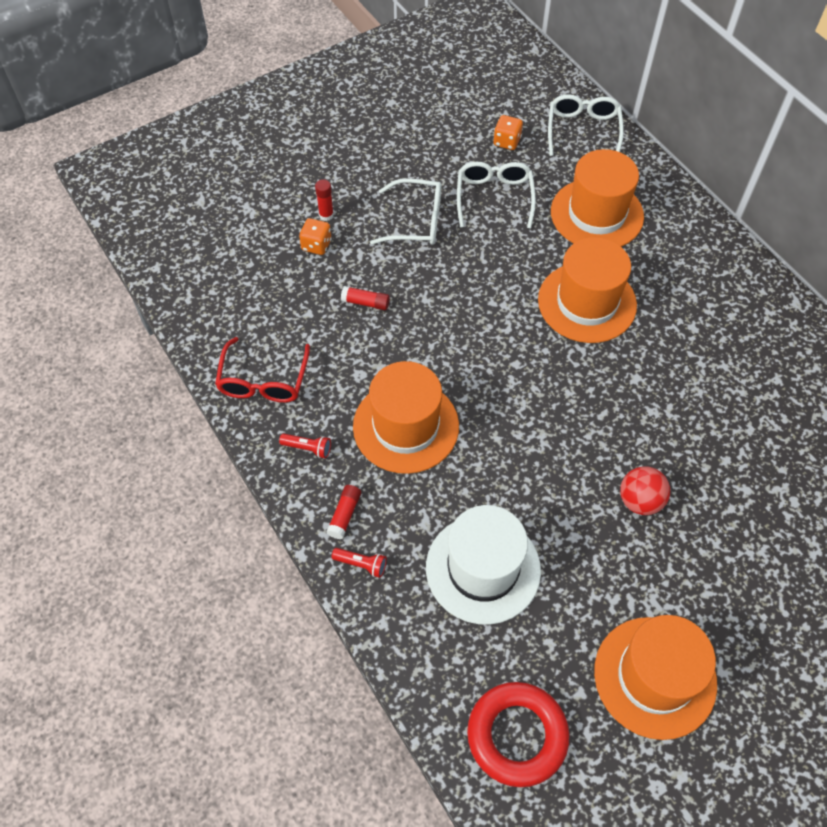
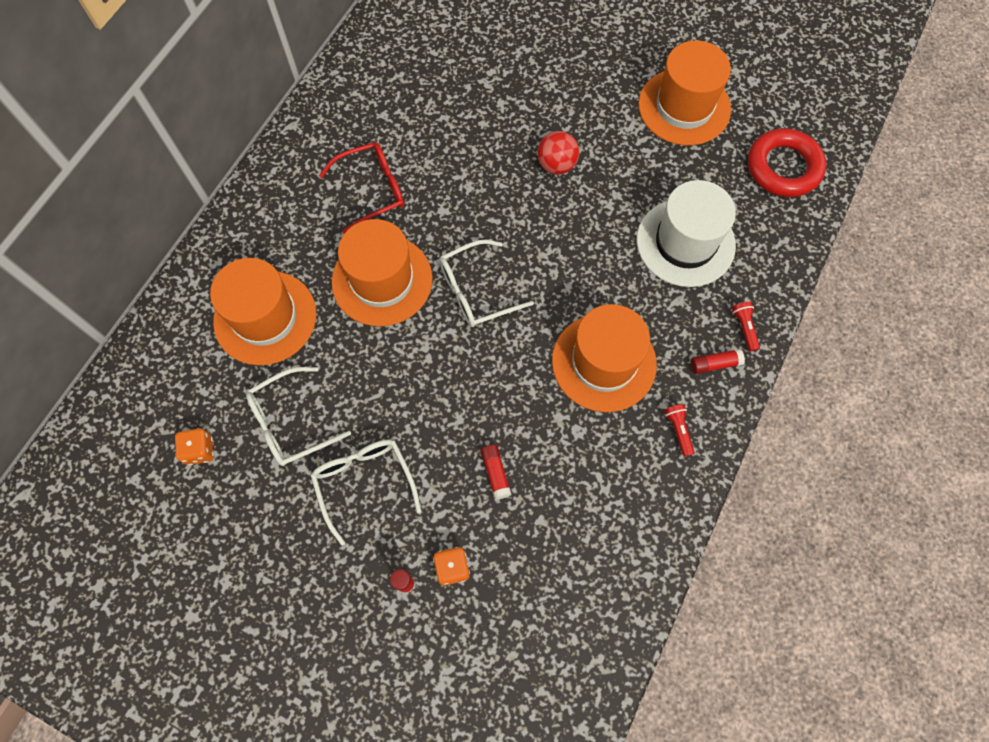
camera: 120 degrees left, 10 degrees up
red glasses [215,337,310,403] -> red glasses moved to [319,142,404,234]
white glasses [548,94,624,156] -> white glasses moved to [439,240,534,327]

